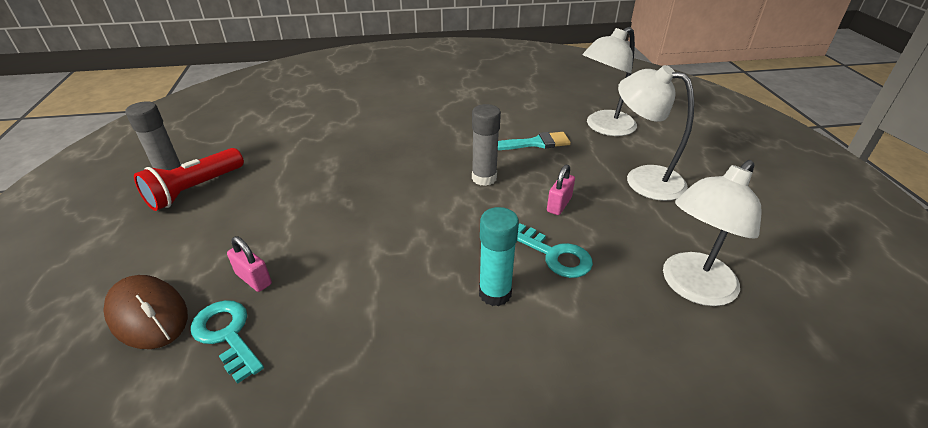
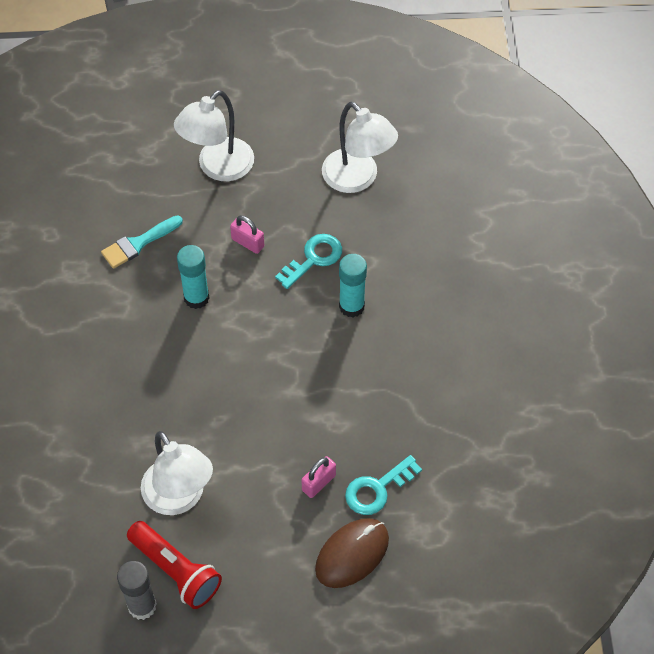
camera: 85 degrees left, 20 degrees up
grey glue stick [472,104,501,186] -> turquoise glue stick [177,245,210,309]
turquoise brush [498,132,571,150] -> turquoise brush turned 120 degrees counterclockwise [101,215,183,269]
white lamp [583,27,637,136] -> white lamp moved to [141,431,213,515]

